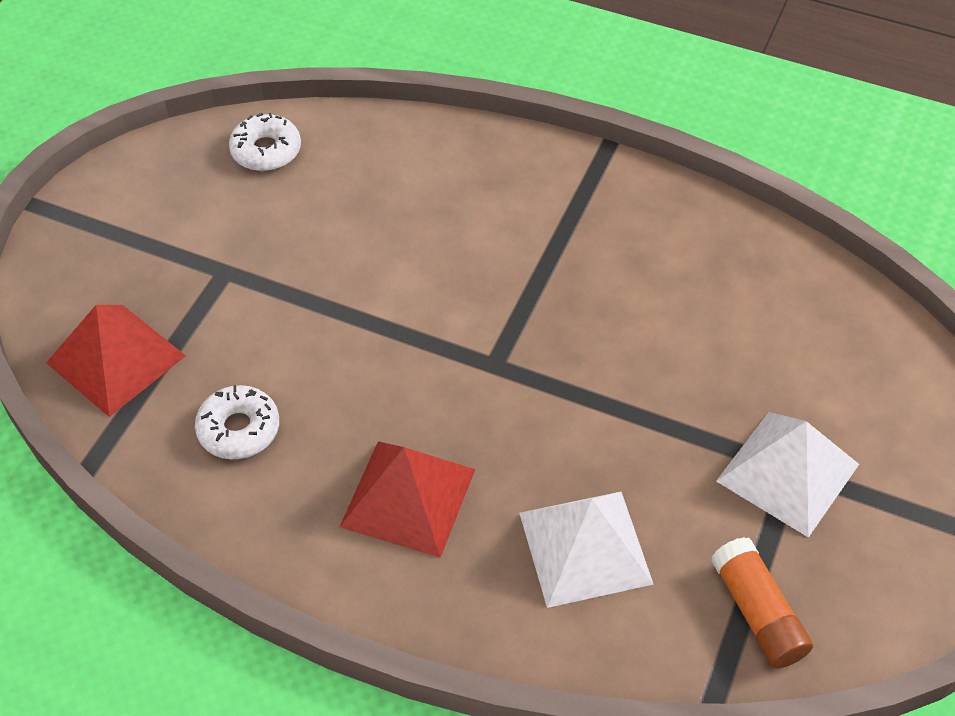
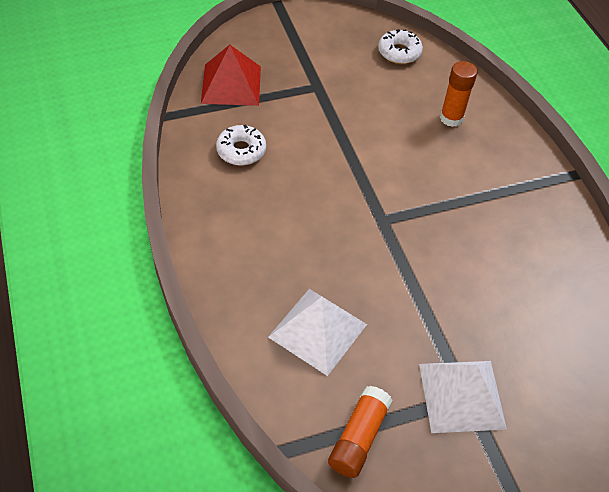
camera: 45 degrees right, 0 degrees up
red pyramid [340,441,475,558] -> none
none -> orange glue stick [440,61,478,127]

